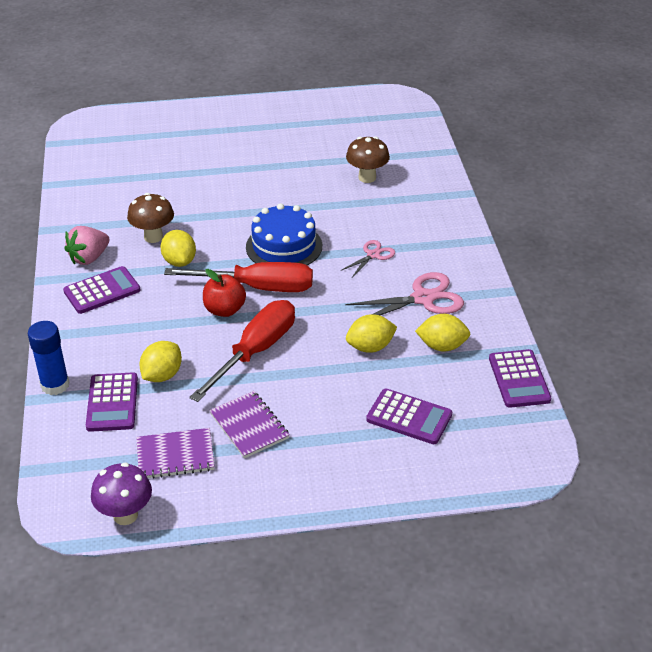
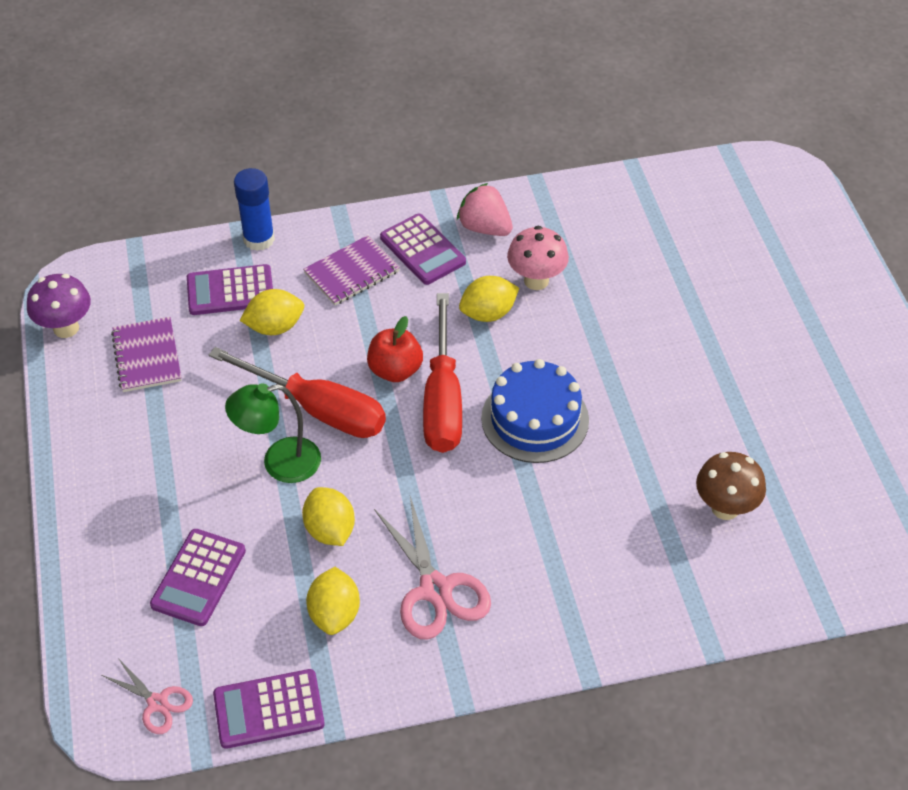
camera: 85 degrees right, 10 degrees up
brown mushroom [127,193,174,243] -> pink mushroom [507,226,569,290]
yellow lemon [139,341,182,382] -> yellow lemon turned 45 degrees counterclockwise [239,289,304,335]
purple notebook [209,391,290,458] -> purple notebook moved to [303,235,400,305]
pink scissors [340,240,395,277] -> pink scissors moved to [101,658,193,734]
none -> green lamp [225,383,321,483]

